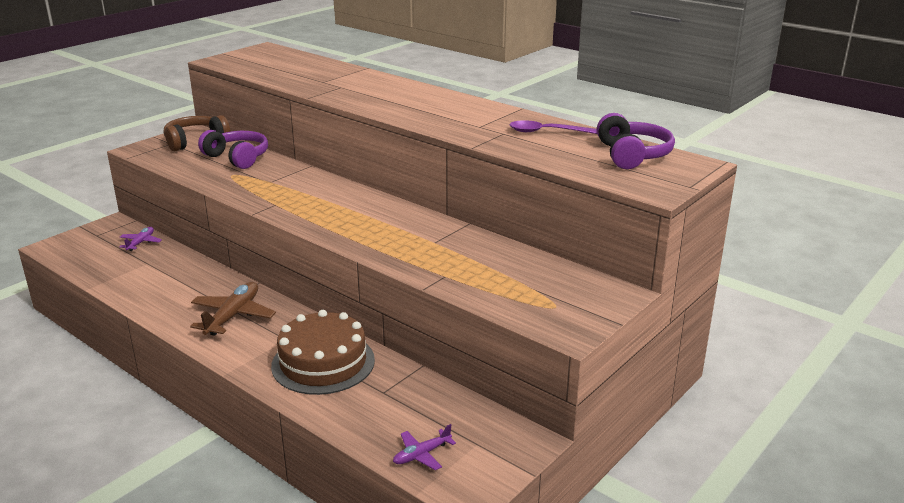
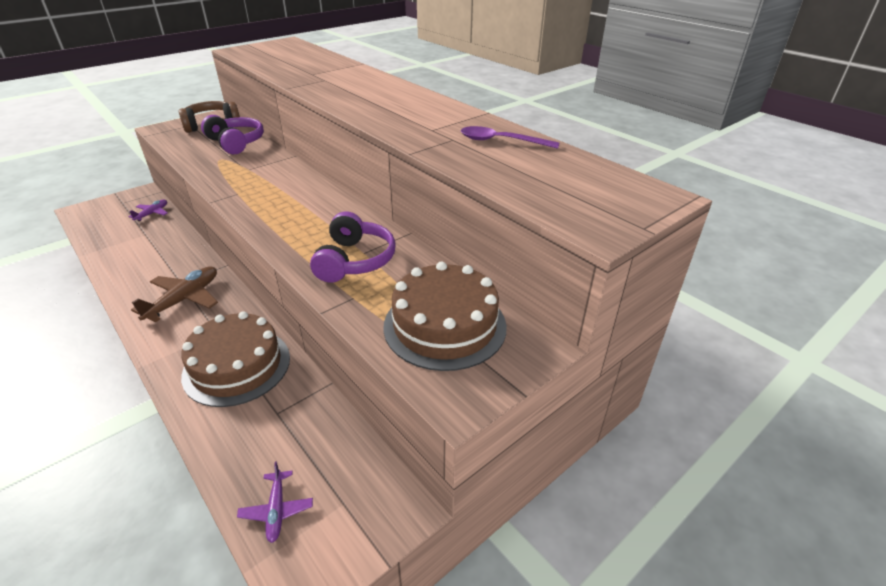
camera: 10 degrees right, 10 degrees up
purple plane [393,424,456,470] -> purple plane turned 75 degrees counterclockwise [237,461,313,543]
purple headphones [597,113,675,169] -> purple headphones moved to [310,211,396,283]
none -> brown cake [383,261,507,371]

